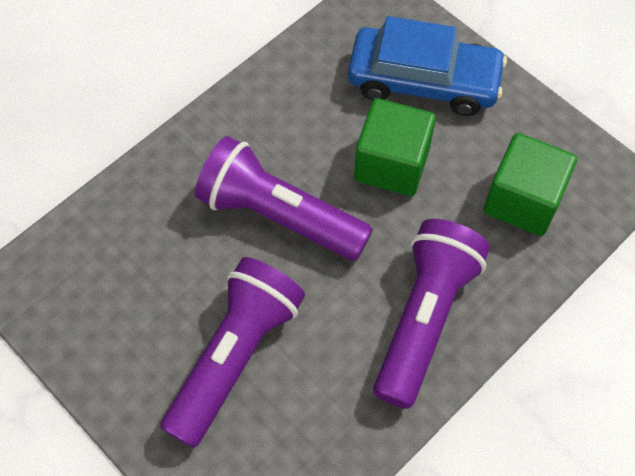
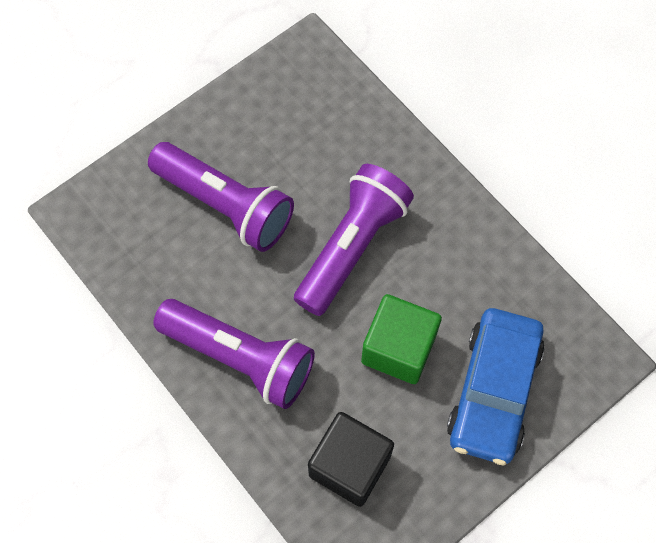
camera: 95 degrees right, 5 degrees up
green cube [484,133,577,236] -> black cube [308,412,394,507]

